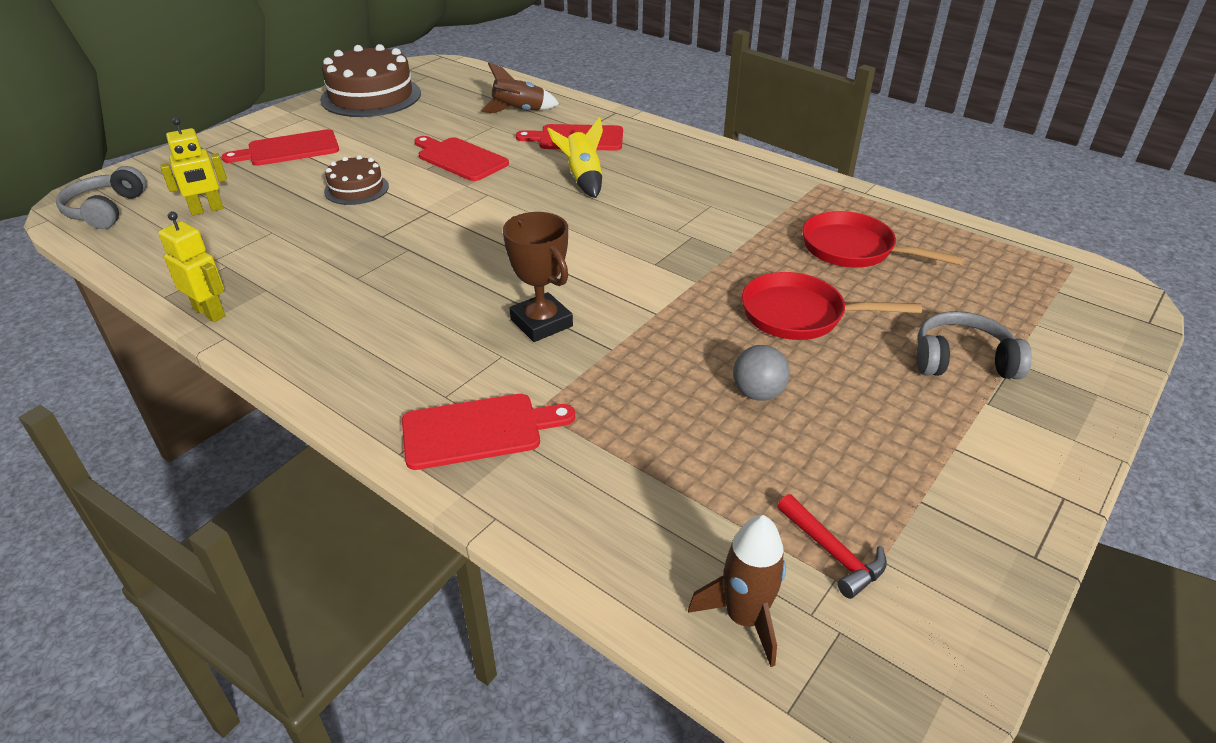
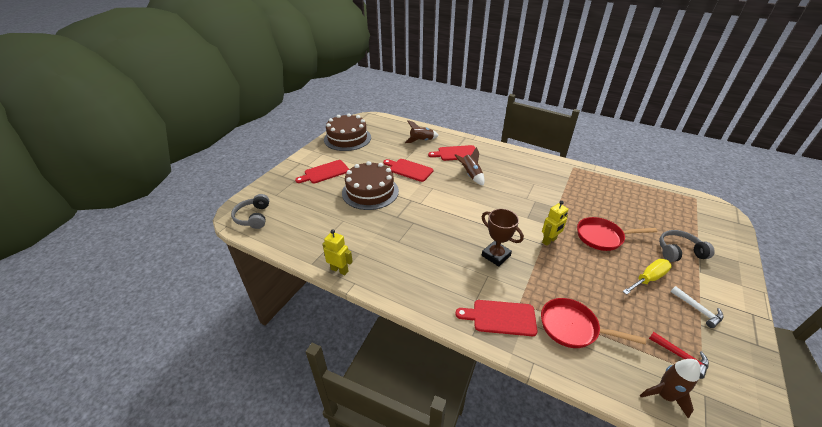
camera: 10 degrees left, 0 degrees up
yellow robot [160,118,227,216] -> yellow robot moved to [542,201,568,246]
brown cake [324,155,389,205] -> brown cake [342,161,399,210], size x1.89
red cutting board [402,394,575,470] -> red cutting board turned 150 degrees counterclockwise [455,300,538,336]
yellow rocket [547,117,603,198] -> brown rocket [455,147,485,186]
grey ball [733,345,790,401] -> none
red pan [802,211,964,268] -> red pan moved to [541,298,646,348]
none -> yellow screwdriver [622,259,672,295]
none -> white hammer [671,286,724,328]

